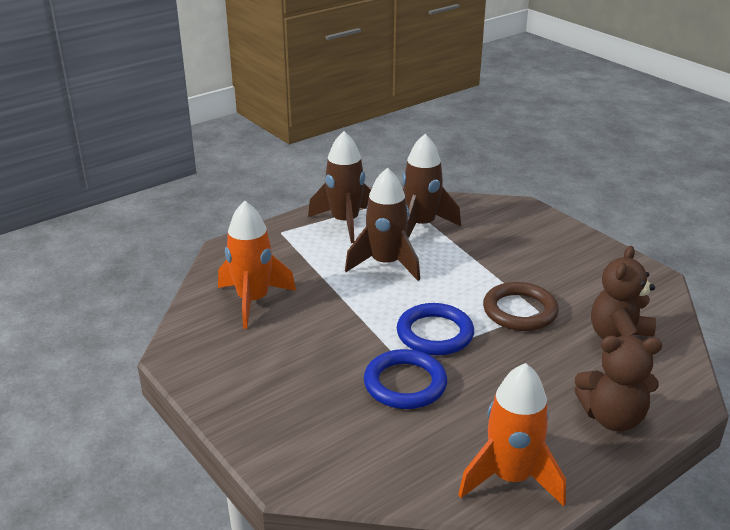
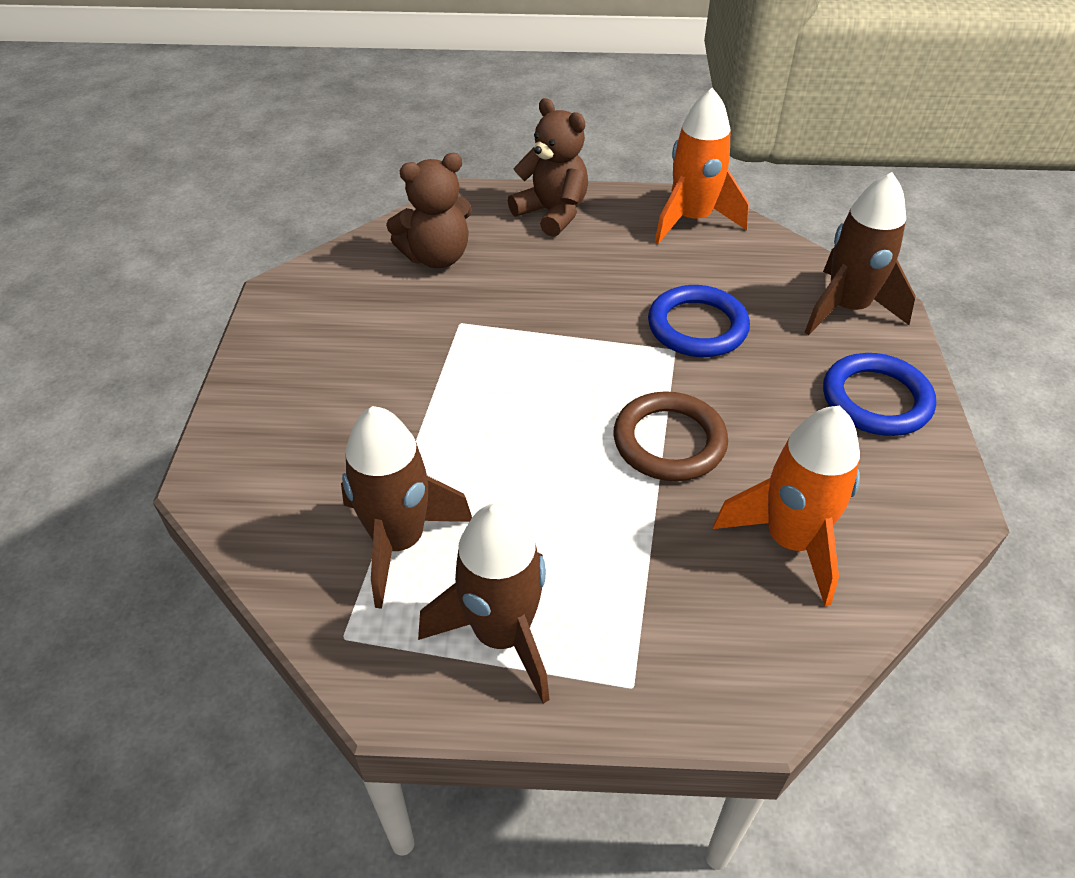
camera: 140 degrees left, 15 degrees up
brown rocket [345,167,420,281] -> brown rocket moved to [804,172,916,335]
blue ring [397,303,474,355] -> blue ring moved to [823,353,936,436]
brown ring [483,282,559,331] -> brown ring moved to [614,391,728,481]

